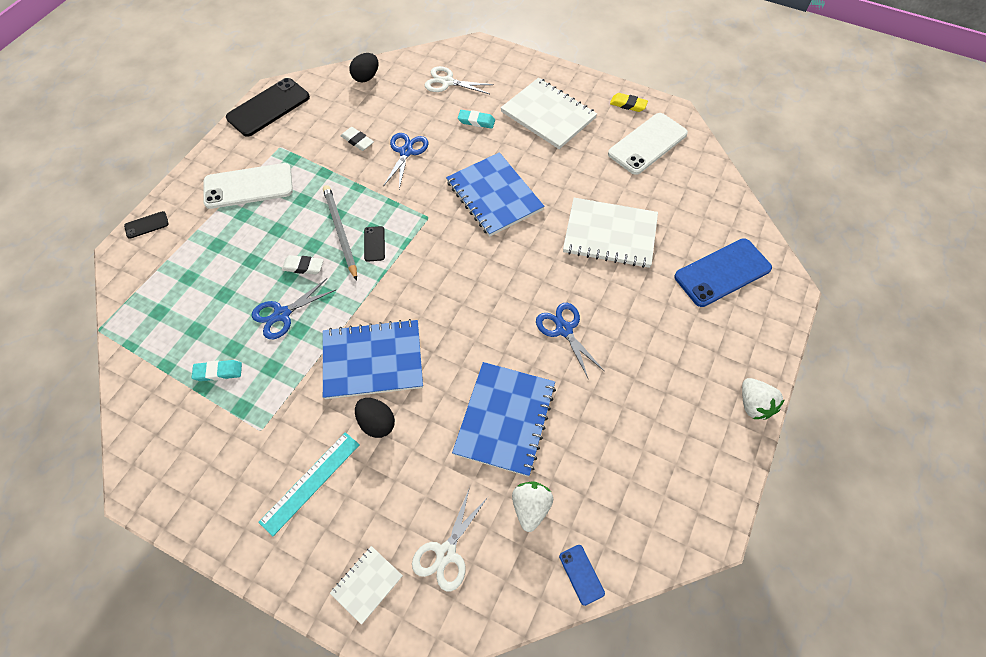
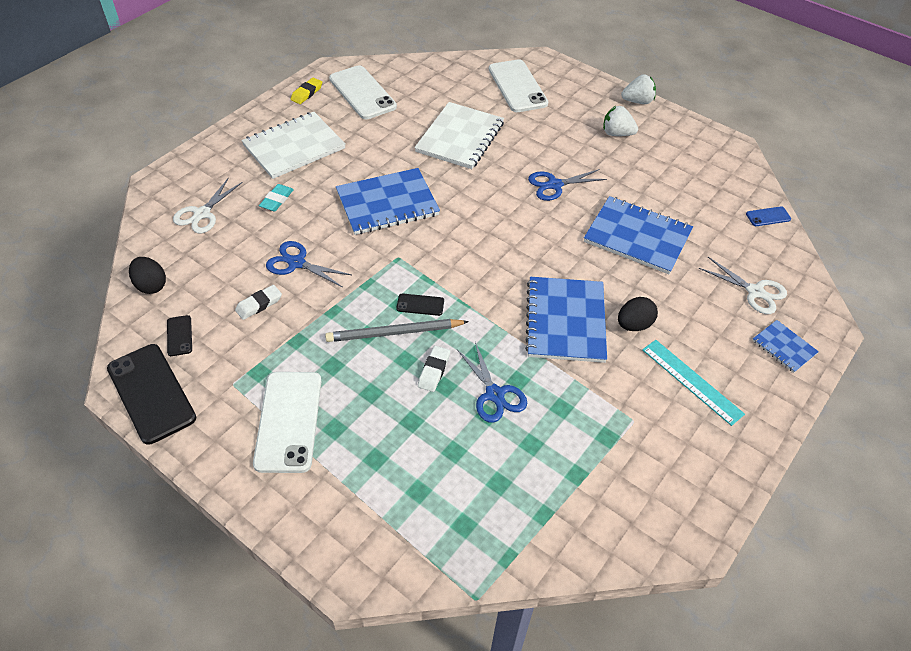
camera: 80 degrees left, 10 degrees down
black phone [124,211,169,239] -> black phone moved to [167,315,192,356]
turquoise eraser [192,360,242,381] -> none
white notebook [330,546,403,625] -> blue notebook [752,320,819,373]
white strawberry [512,481,553,532] -> white strawberry moved to [603,106,638,136]
blue phone [674,238,772,307] -> white phone [489,59,548,112]

